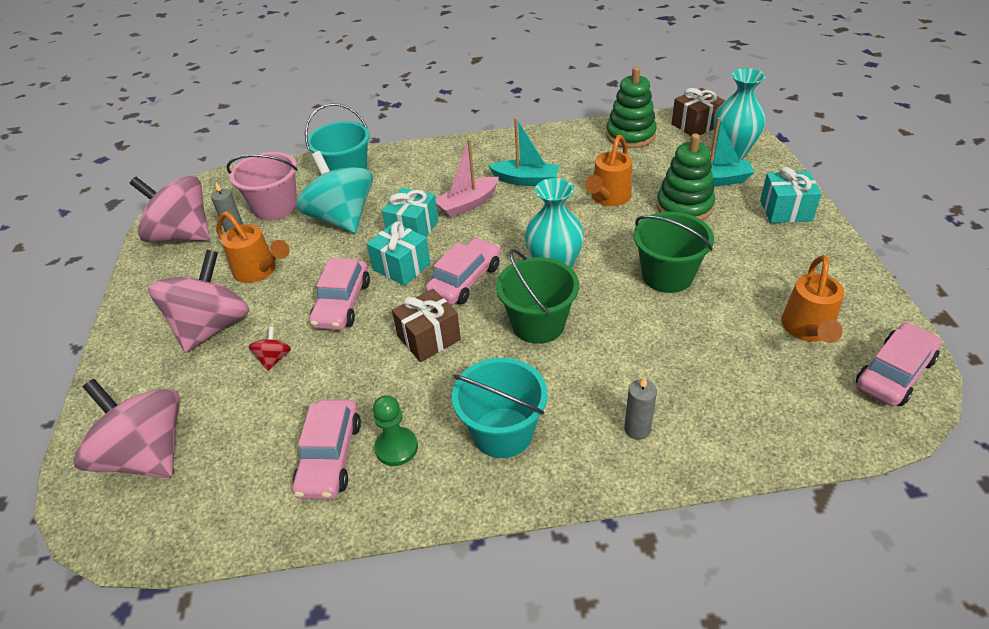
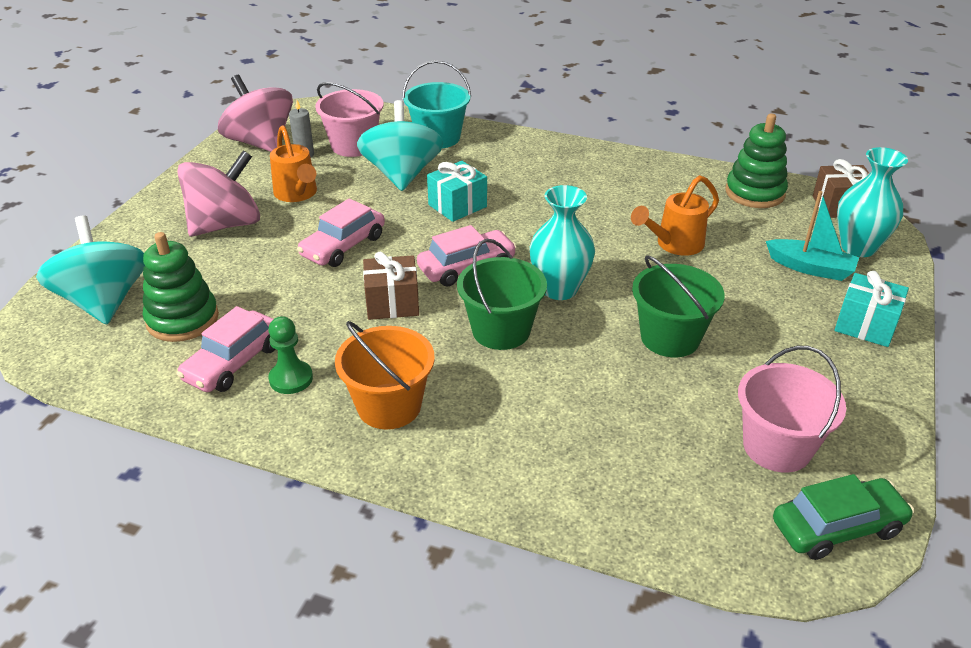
camera: 25 degrees right, 5 degrees down
pink spinning top [73,379,180,478] -> turquoise spinning top [36,215,145,324]
red spinning top [248,326,291,371] -> none
turquoise gift [367,221,431,286] -> none
pink boat [436,139,499,218] -> none
turquoise bucket [452,358,548,458] -> orange bucket [335,321,435,429]
turquoise boat [488,118,560,186] -> none
grey candle [624,376,657,440] -> none
green stacking toy [656,133,715,221] -> green stacking toy moved to [143,232,219,342]
orange watering can [781,255,844,343] -> pink bucket [738,346,846,473]
pink car [856,322,942,406] -> green car [773,474,914,560]

